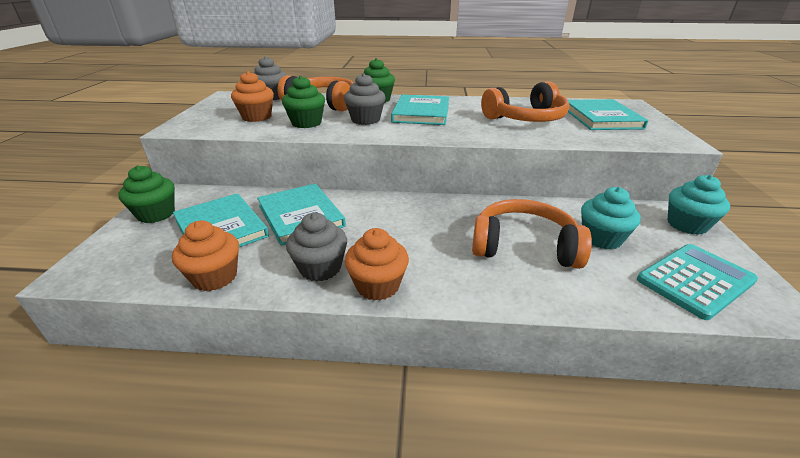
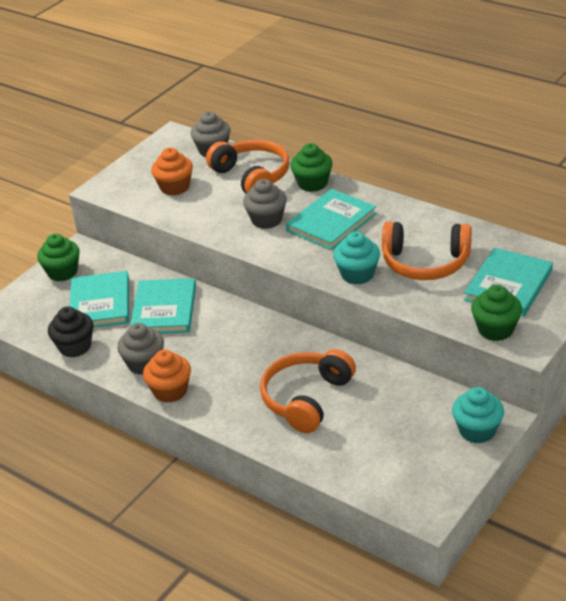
camera: 35 degrees right, 5 degrees up
orange cupcake [172,220,239,291] -> black cupcake [48,306,93,357]
green cupcake [282,75,325,128] -> green cupcake moved to [471,285,522,341]
orange headphones [472,199,592,269] -> orange headphones turned 105 degrees counterclockwise [260,349,356,433]
turquoise cupcake [581,187,641,250] -> turquoise cupcake moved to [333,232,380,285]
turquoise calculator [637,244,758,320] -> none

